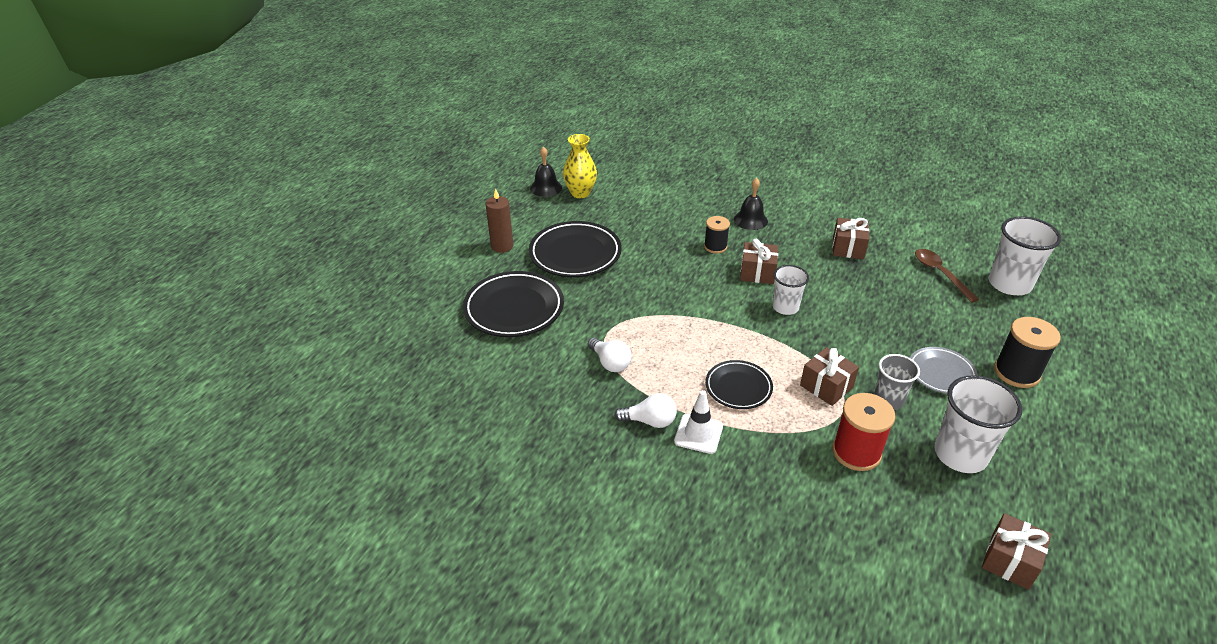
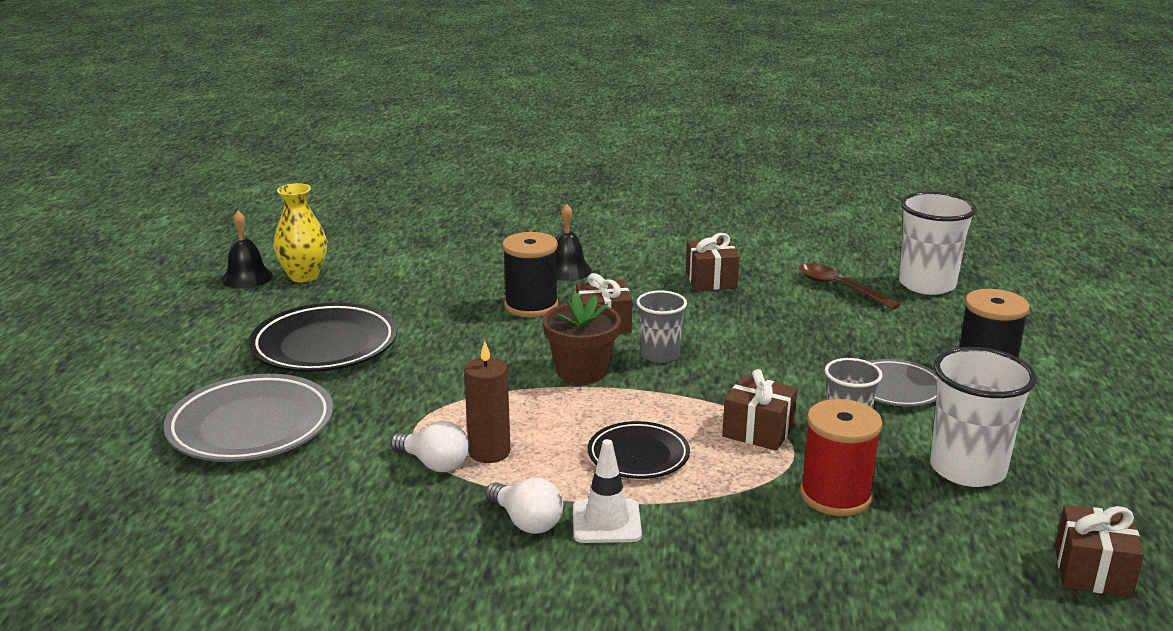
camera: 20 degrees left, 15 degrees down
black plate [463,271,564,337] -> grey plate [163,374,333,462]
brown candle [486,188,513,253] -> brown candle moved to [464,341,510,463]
white light bulb [614,393,677,428] -> white light bulb turned 60 degrees clockwise [485,478,563,534]
black spool [704,216,730,254] -> black spool [502,232,558,317], size x1.57
white cup [772,265,809,315] -> grey cup [636,291,687,363]
none -> brown flower pot [543,291,621,384]

